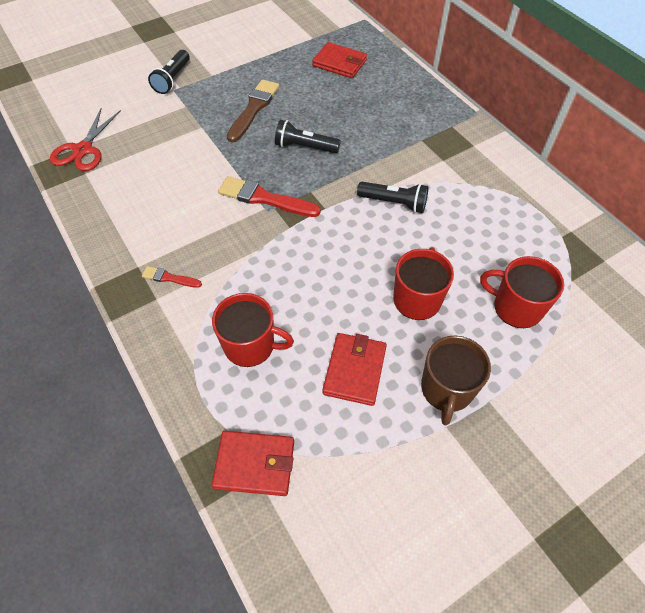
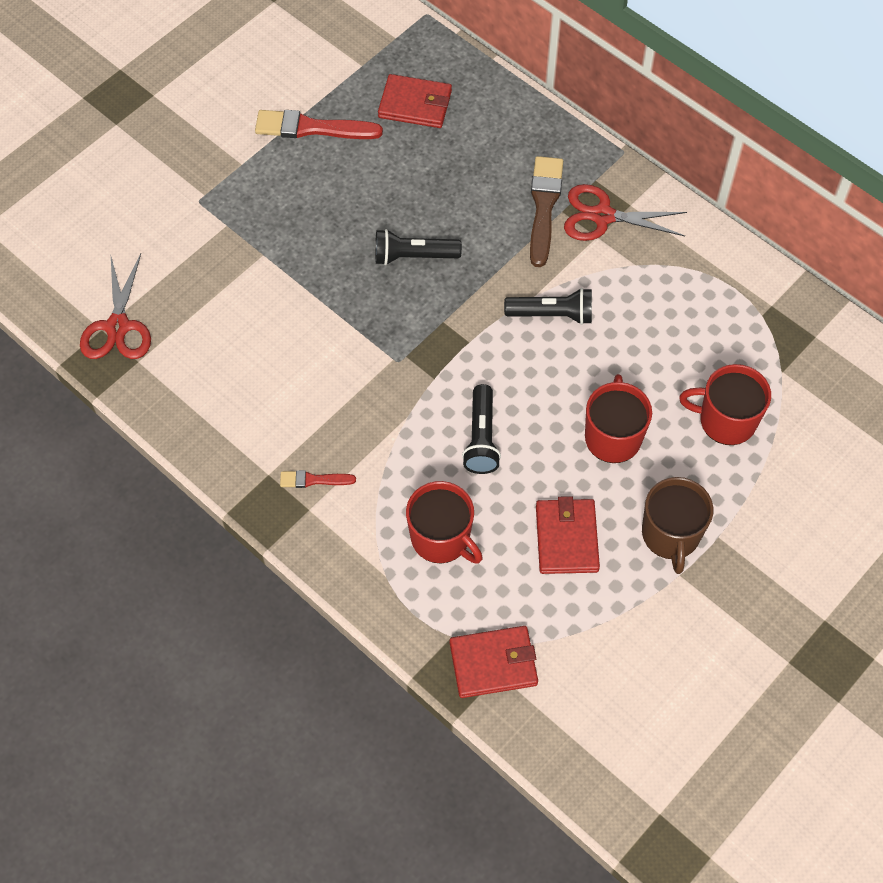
camera: 15 degrees left, 5 degrees up
black flashlight [148,50,190,94] -> black flashlight moved to [462,384,501,474]
red mug [212,293,294,367] -> red mug turned 45 degrees clockwise [406,481,483,564]
red brush [218,176,321,217] -> red brush moved to [255,110,383,139]
brown brush [227,79,279,143] -> brown brush moved to [530,156,563,267]
none -> red scissors [564,184,687,241]

